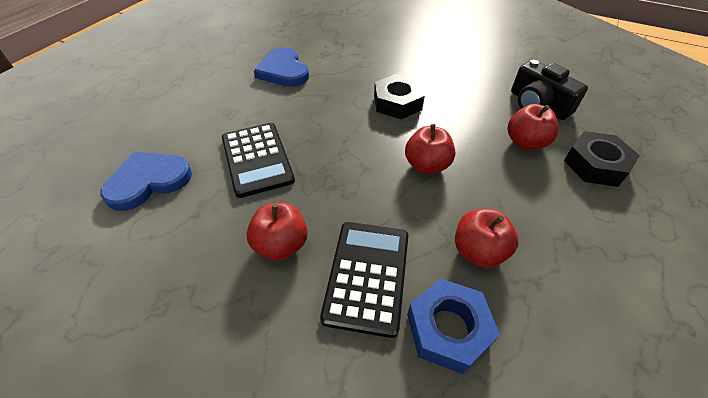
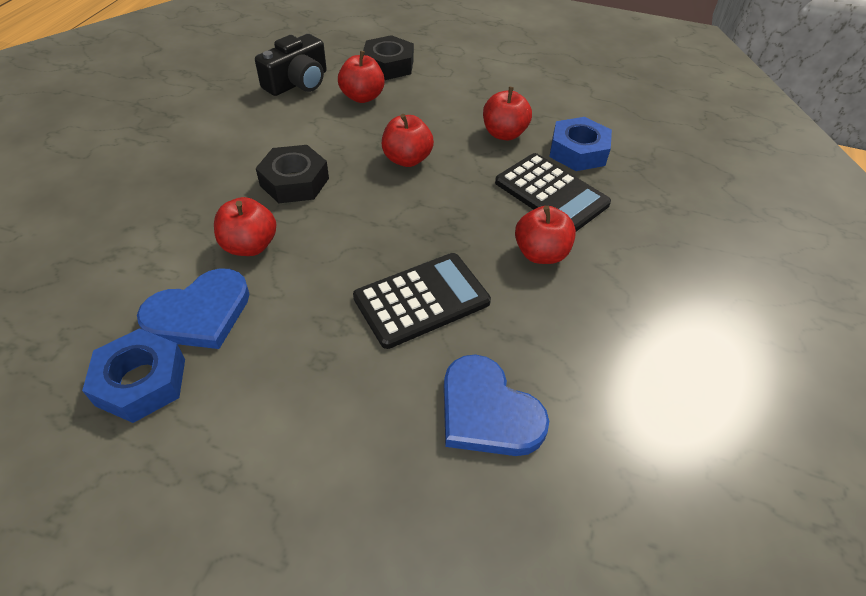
camera: 100 degrees left, 0 degrees up
black calculator [320,222,408,338] -> black calculator turned 135 degrees counterclockwise [495,153,611,231]
none -> blue nut [82,328,185,423]
none -> red apple [214,197,277,256]

